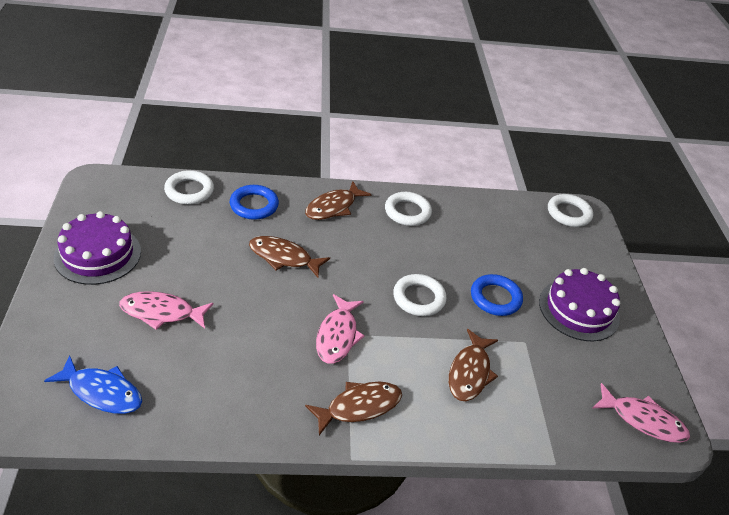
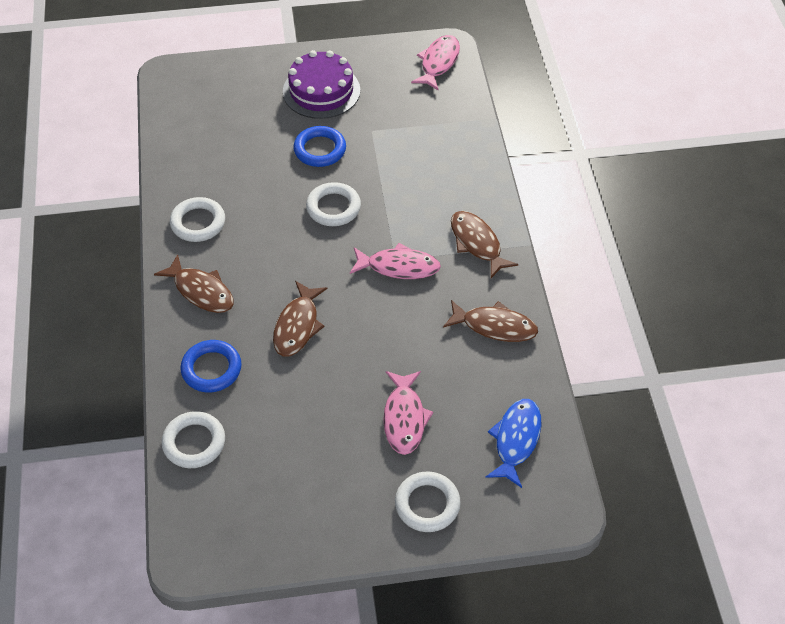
camera: 90 degrees left, 10 degrees up
purple cake [54,211,141,285] -> none
brown fish [449,329,498,401] -> brown fish moved to [443,300,538,342]
white ring [548,194,593,227] -> white ring moved to [395,472,461,532]

